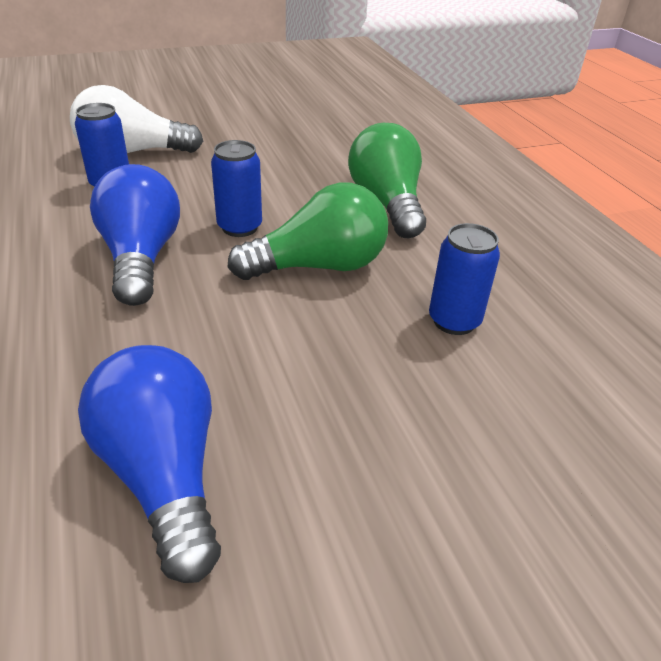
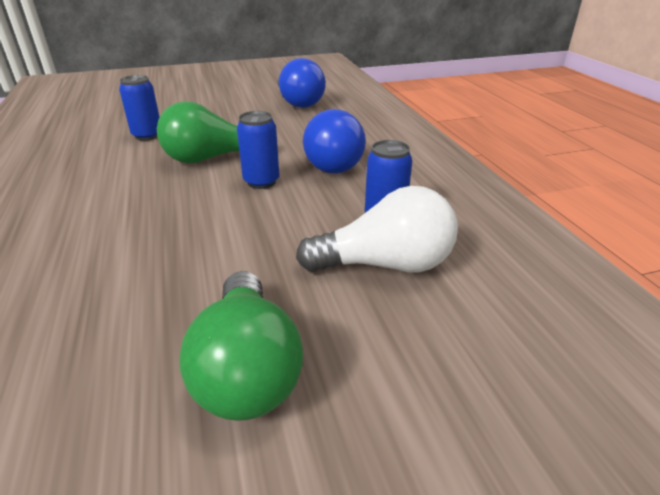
camera: 175 degrees left, 5 degrees down
green light bulb [348,123,426,238] -> green light bulb moved to [179,271,303,421]

